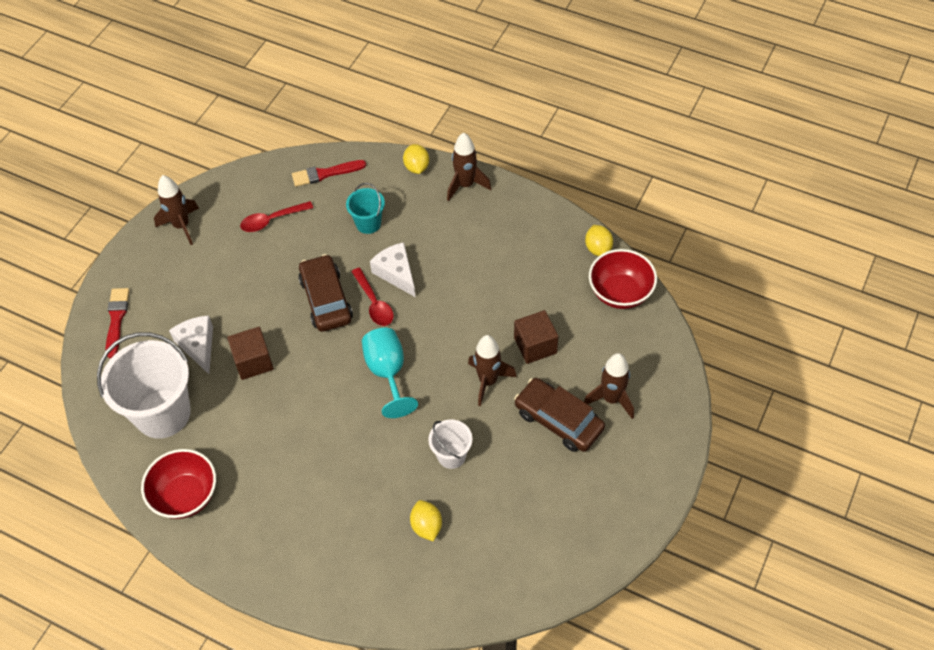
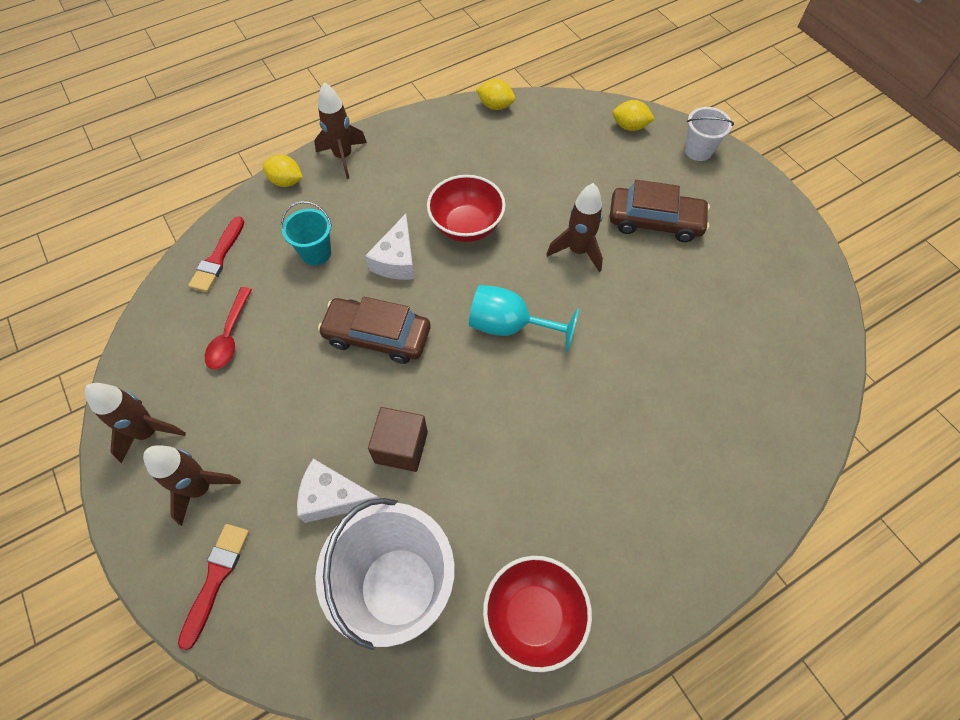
camera: 60 degrees left, 5 degrees up
red brush [105,288,129,358] -> red brush turned 75 degrees clockwise [178,524,249,650]
red spoon [351,267,394,326] -> none
white cheese [370,242,415,297] -> white cheese turned 75 degrees counterclockwise [365,214,415,280]
yellow lemon [410,500,442,541] -> yellow lemon moved to [613,100,655,131]
white bucket [428,419,472,469] -> white bucket moved to [685,107,734,161]
brown cube [514,310,558,364] -> none
brown car [514,378,605,452] -> brown car turned 150 degrees counterclockwise [610,180,710,242]
brown rocket [584,353,634,419] -> brown rocket moved to [143,445,241,526]
red bowl [589,249,657,309] -> red bowl moved to [427,175,506,242]

